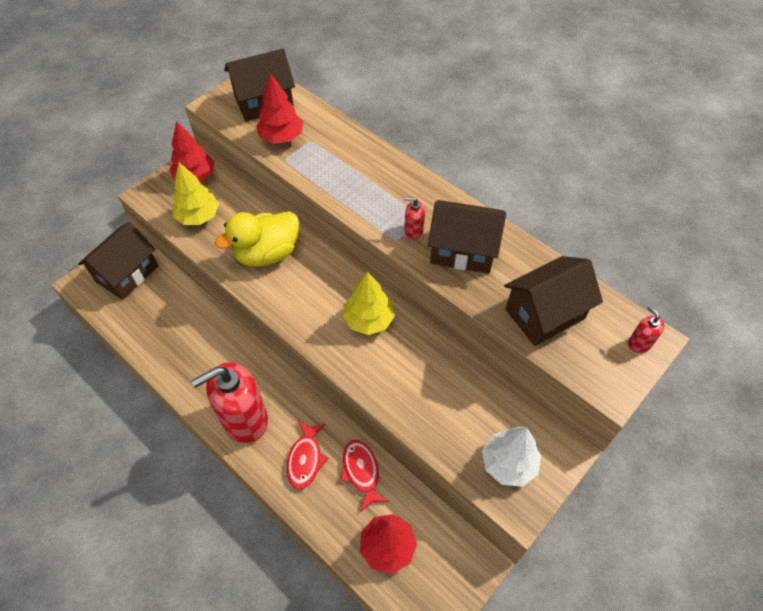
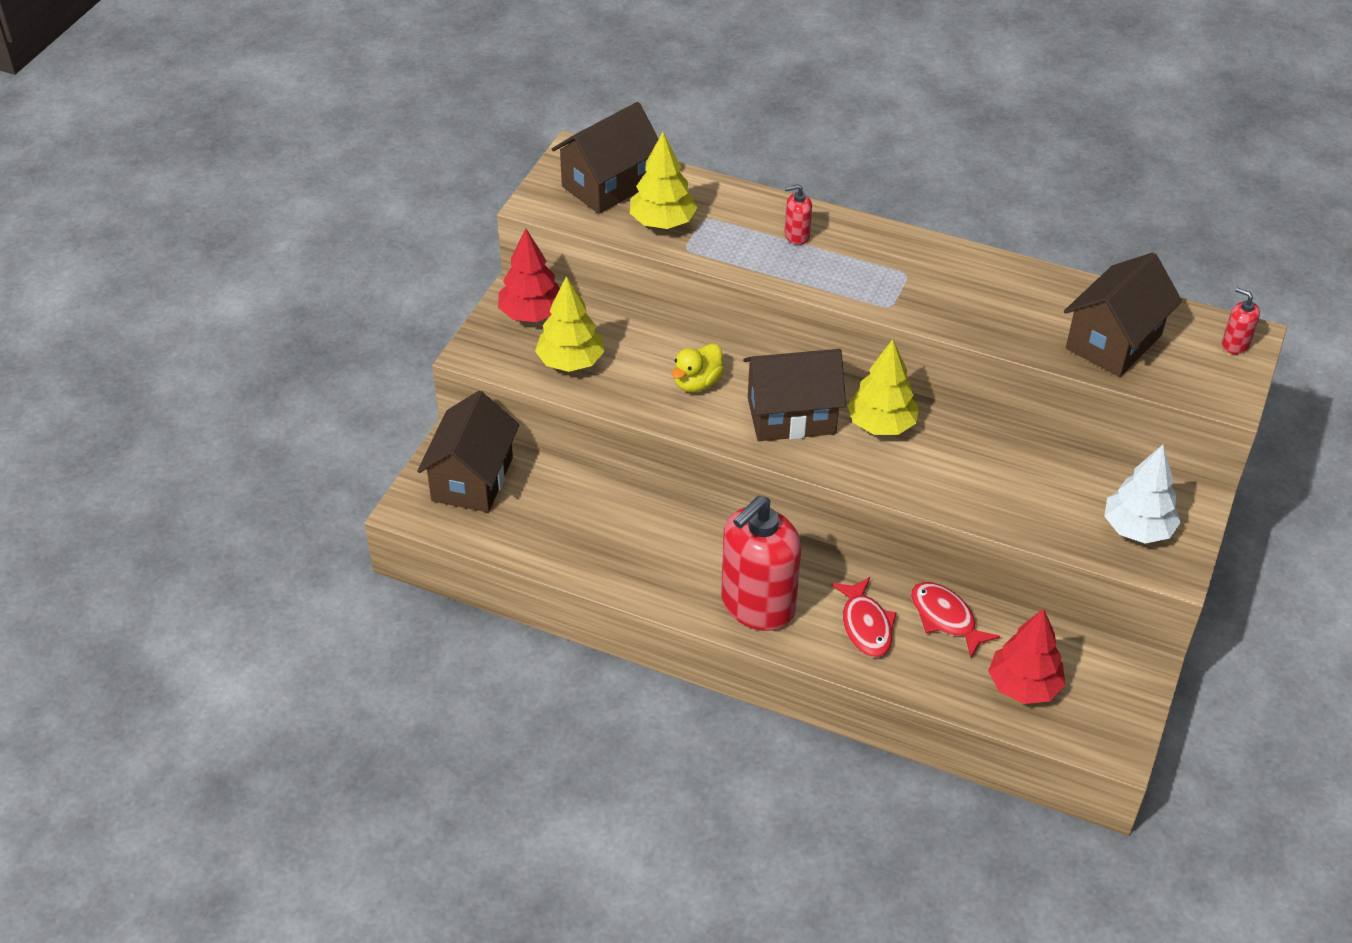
camera: 20 degrees left, 10 degrees down
yellow duck [215,211,299,267] -> yellow duck [672,343,724,392], size x0.57
red tree [256,73,303,144] -> yellow tree [630,132,698,229]
red soap dispenser [404,197,425,239] -> red soap dispenser moved to [784,184,812,245]
brown house [428,200,506,274] -> brown house moved to [743,349,846,441]

